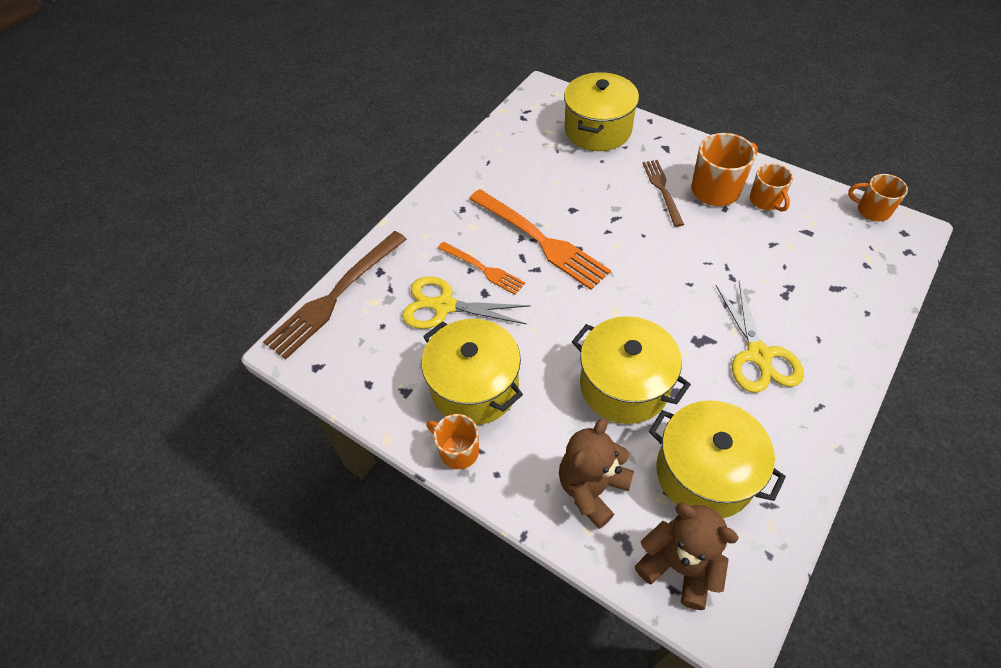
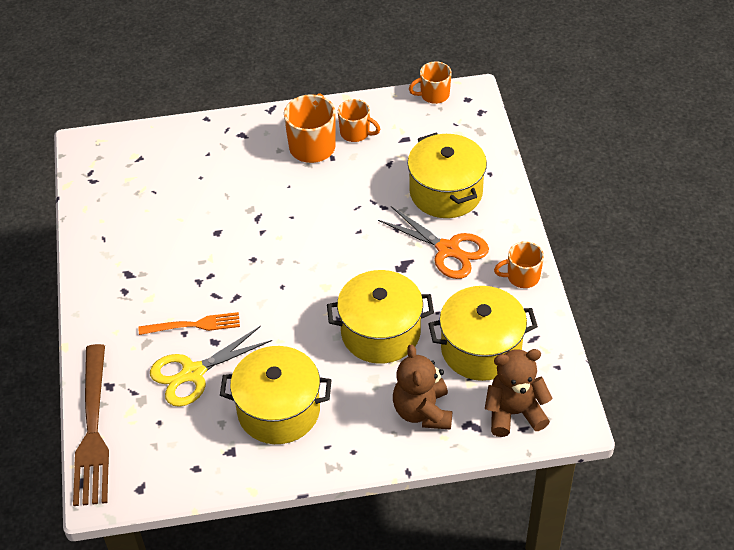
camera: 45 degrees left, 5 degrees down
orange mug [426,414,479,469] -> orange mug moved to [494,241,544,288]
orange fork [469,189,611,290] -> none
yellow pot [564,72,639,151] -> yellow pot moved to [407,132,487,218]
brown fork [643,160,684,227] -> none
yellow scissors [716,281,804,393] -> orange scissors [378,206,489,279]

